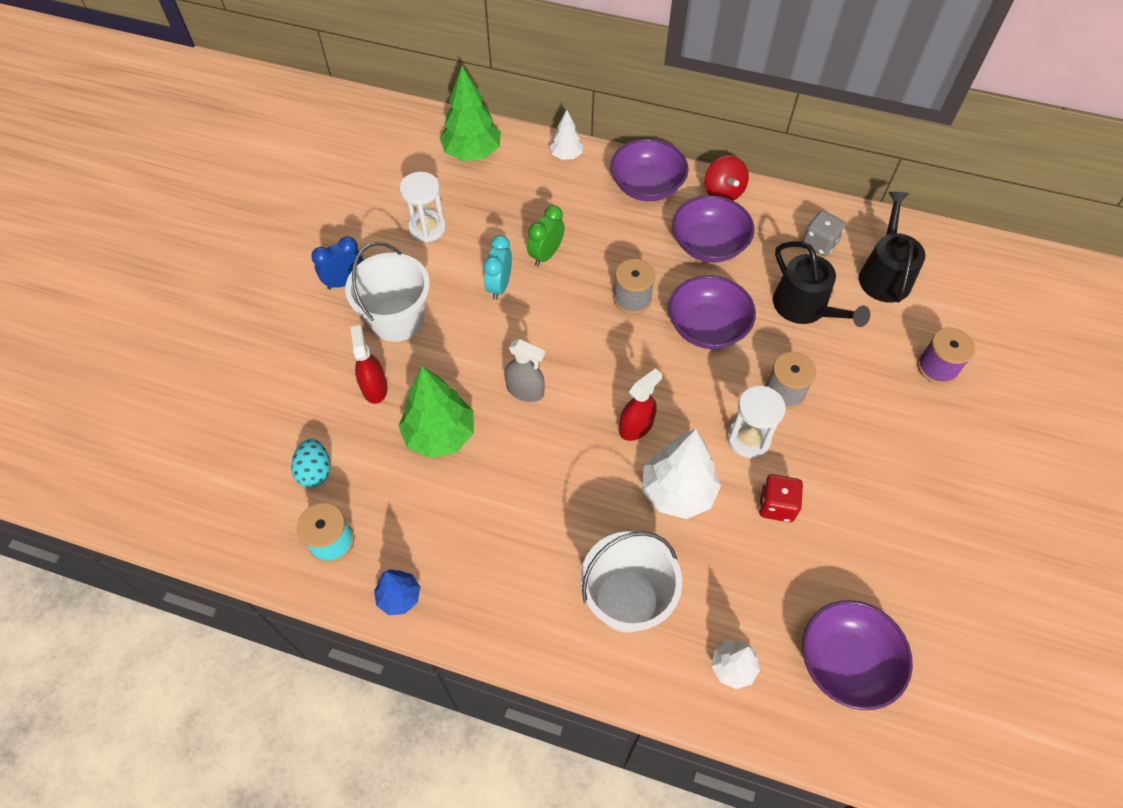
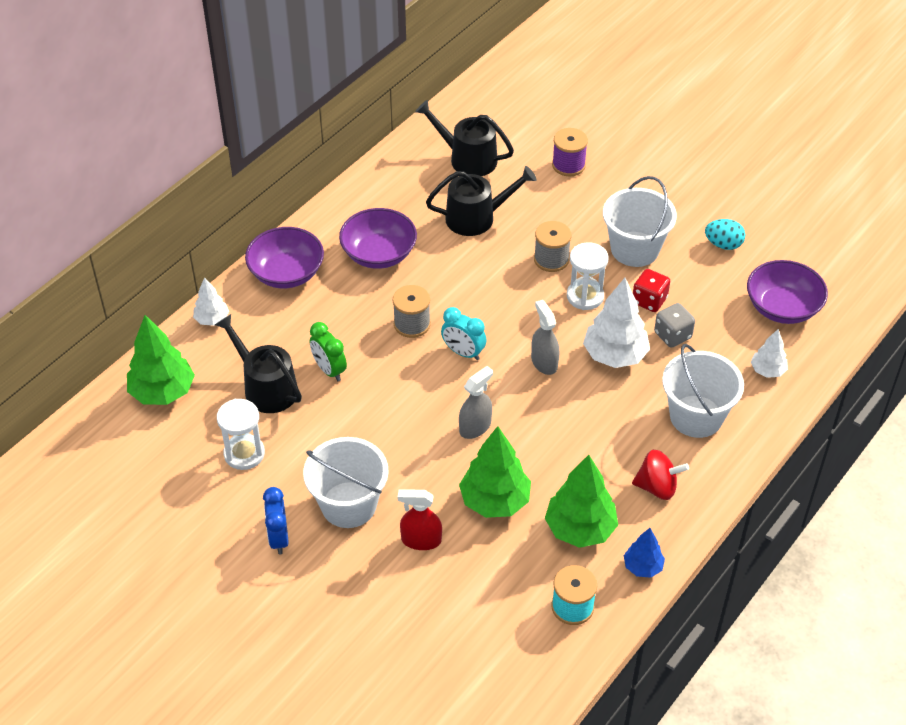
camera: 70 degrees left, 10 degrees down
turquoise egg [291,439,330,488] -> turquoise egg moved to [705,219,745,250]
turquoise clock [484,235,512,300] -> turquoise clock moved to [441,307,487,360]
red spray bottle [619,368,662,441] -> grey spray bottle [531,300,559,375]
purple bowl [668,275,756,349] -> none
red spinning top [705,155,749,201] -> red spinning top moved to [632,450,689,500]
grey dice [802,211,846,256] -> grey dice moved to [654,303,695,348]
none -> black watering can [215,314,302,413]
none -> green tree [545,455,618,548]
none -> white bucket [603,176,677,267]

